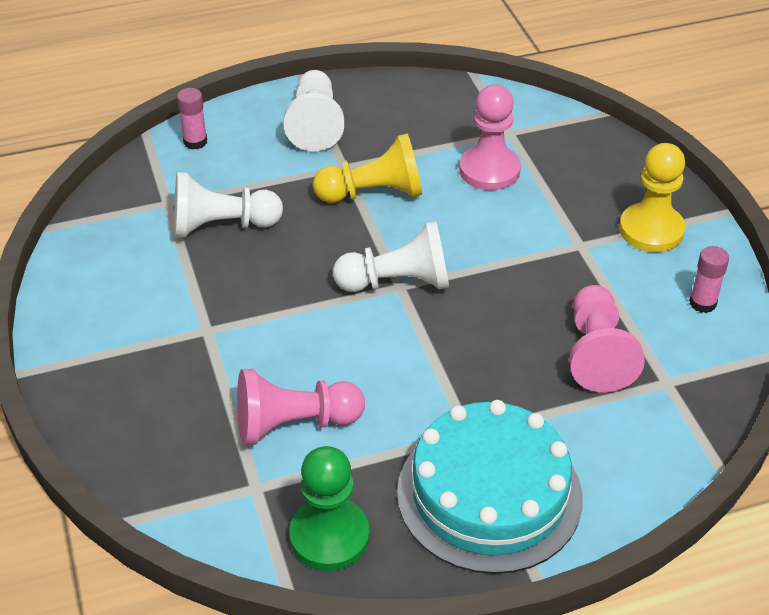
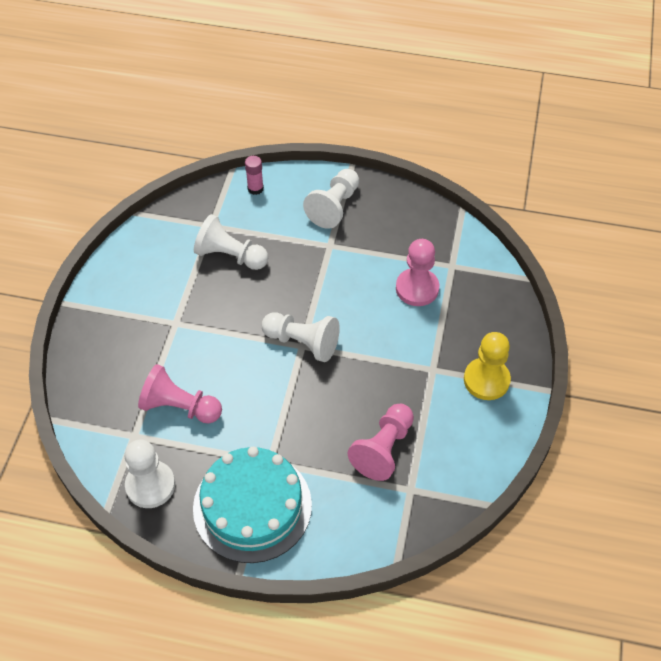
camera: 30 degrees right, 10 degrees up
green pawn [289,446,370,571] -> white pawn [125,440,175,508]
yellow pawn [313,133,422,203] -> none
pink glue stick [689,246,729,313] -> none

